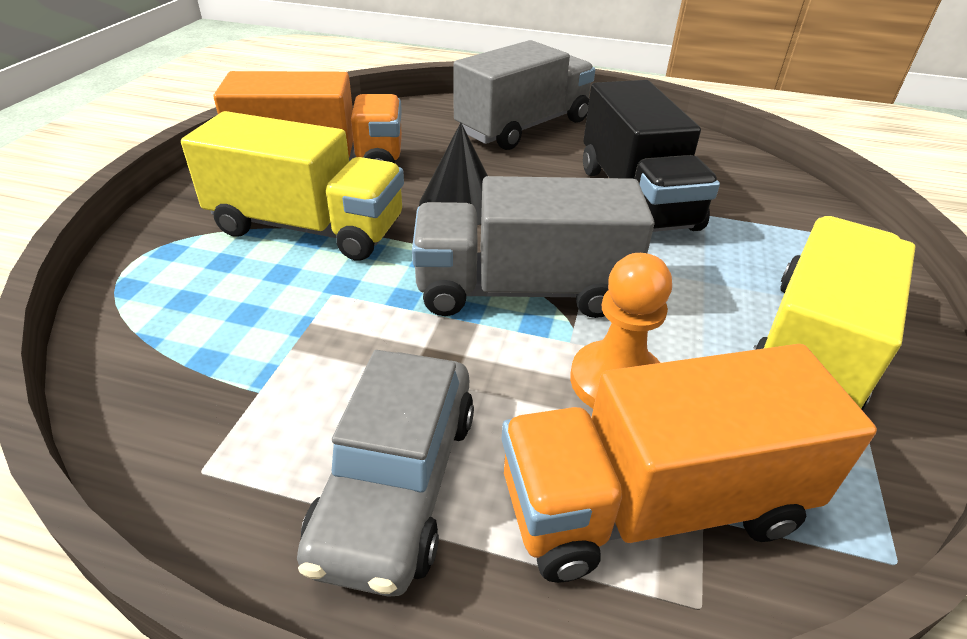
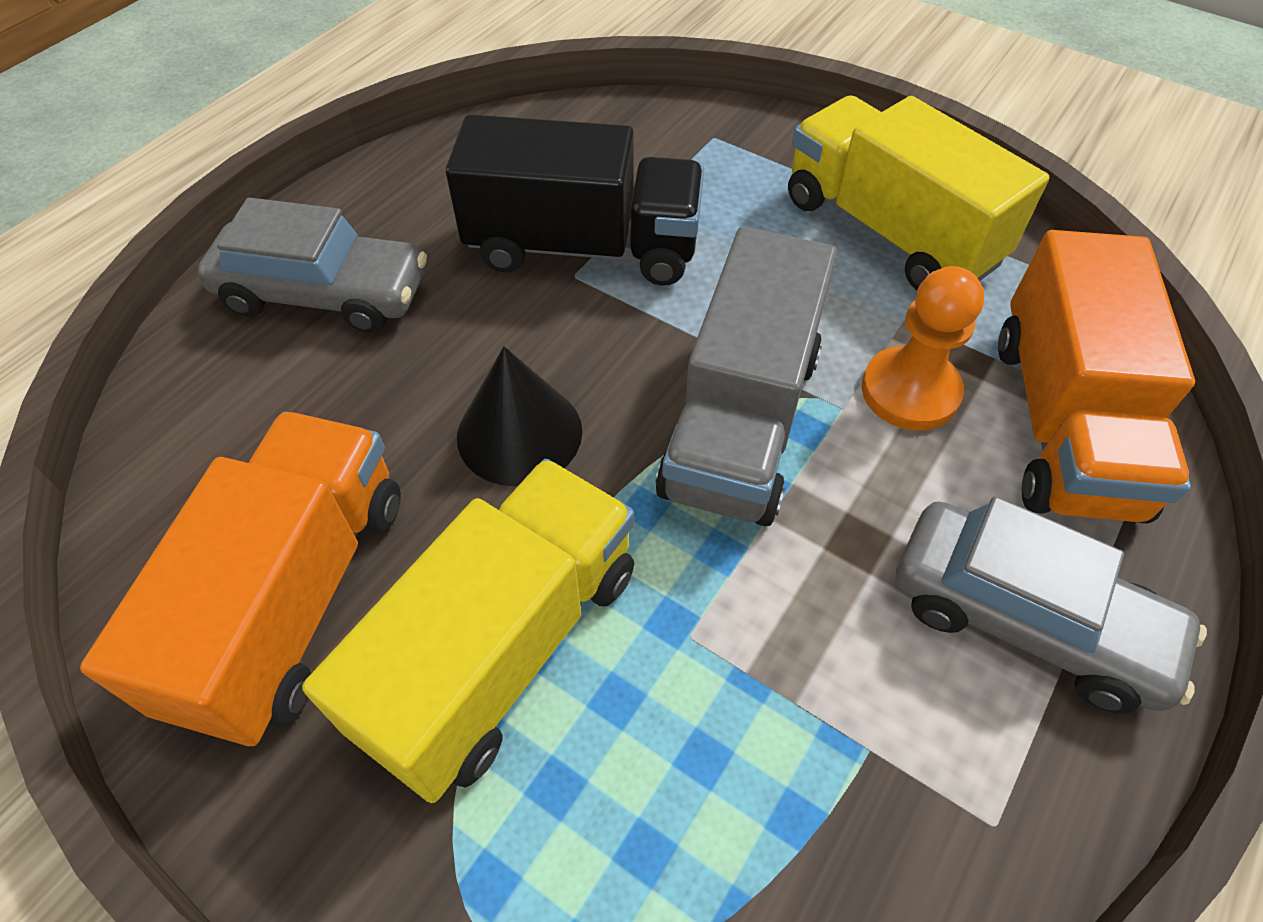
camera: 70 degrees left, 15 degrees up
grey truck [453,40,595,150] -> grey car [197,198,427,333]

